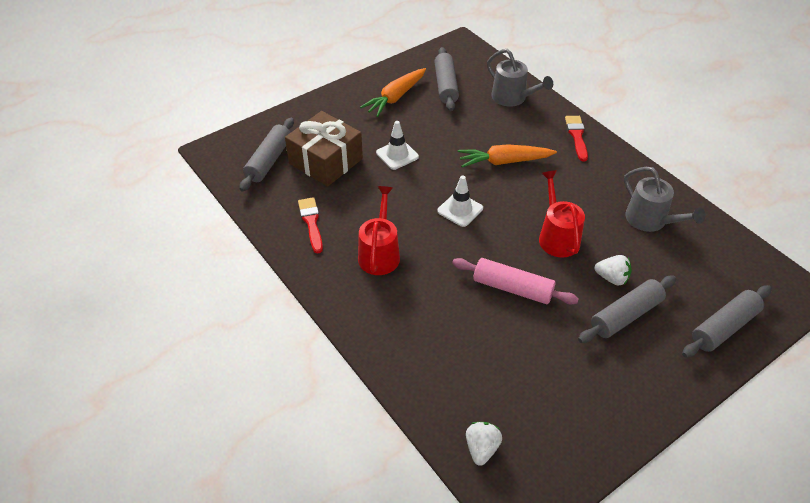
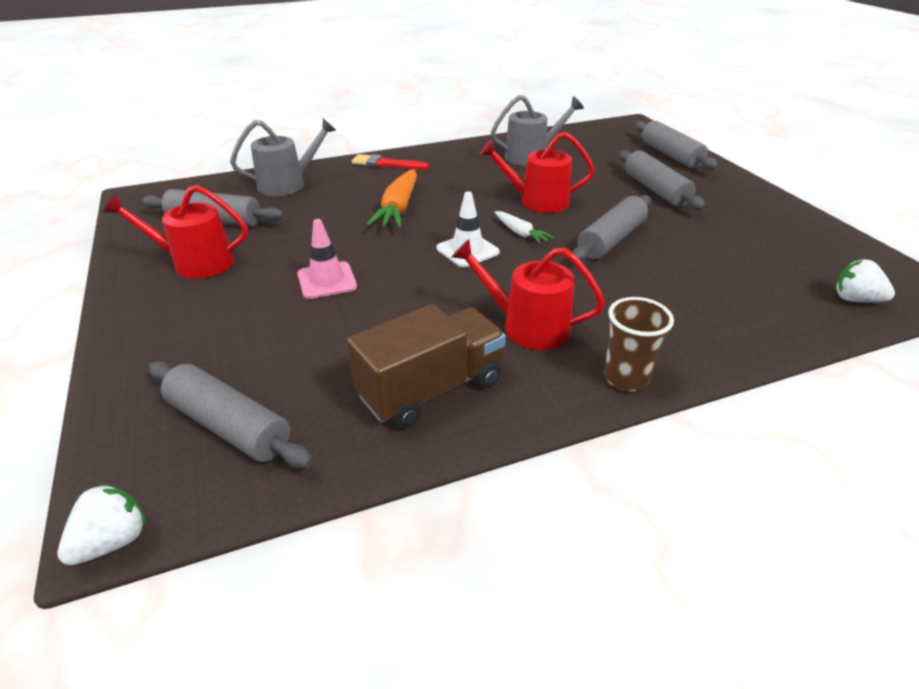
camera: 75 degrees left, 10 degrees down
brown gift [285,111,363,186] -> none
red brush [298,197,323,253] -> brown truck [347,304,506,429]
orange carrot [360,68,426,117] -> red watering can [103,185,248,278]
white traffic cone [376,121,419,170] -> pink traffic cone [297,219,357,299]
pink rolling pin [452,258,579,305] -> grey rolling pin [572,195,651,262]
white strawberry [595,255,632,285] -> white strawberry moved to [57,484,146,565]
none -> white carrot [495,211,554,244]
none -> brown cup [604,297,674,392]

